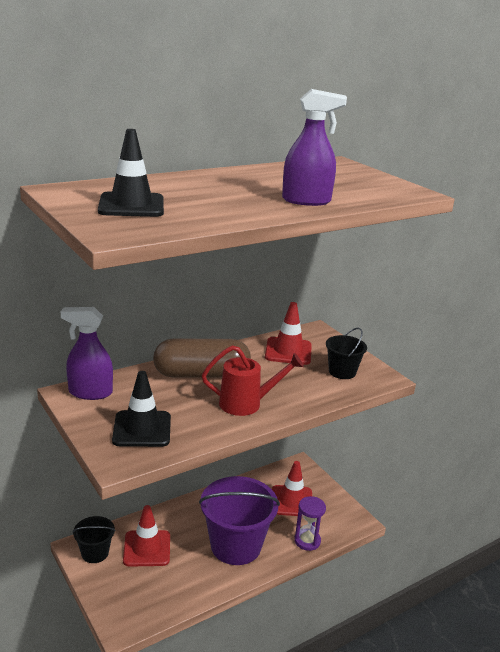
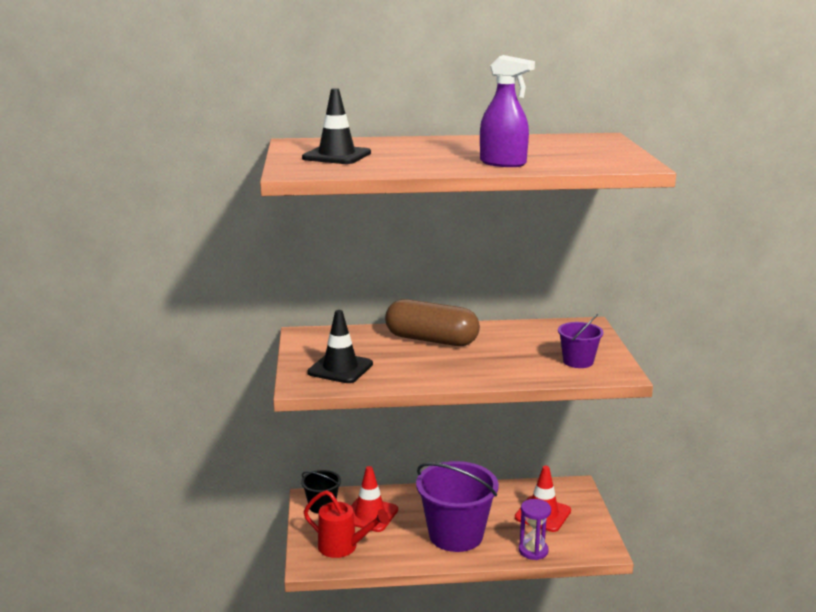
camera: 30 degrees right, 5 degrees down
purple spray bottle [61,307,113,400] -> none
red watering can [202,345,304,416] -> red watering can moved to [304,490,389,558]
red traffic cone [265,302,312,365] -> none
black bucket [326,327,367,379] -> purple bucket [558,314,603,368]

